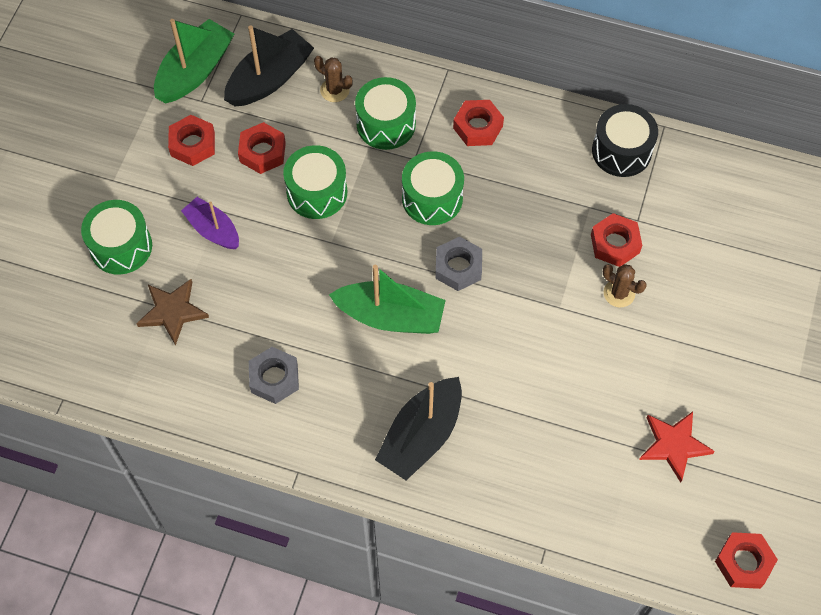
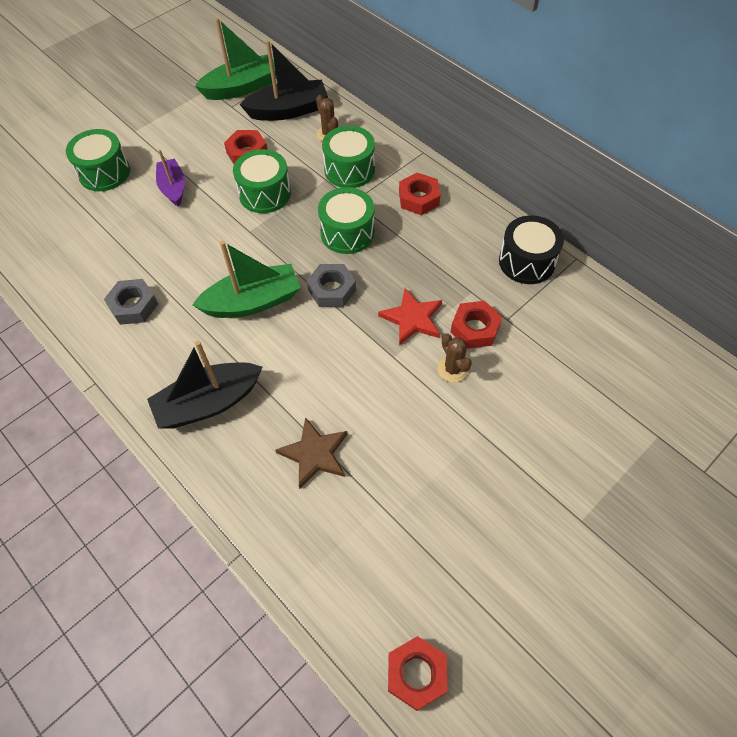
camera: 30 degrees right, 5 degrees down
brown star [136,279,209,346] -> brown star moved to [275,417,348,489]
red nut [168,115,215,166] -> none
green boat [329,265,446,334] -> green boat turned 60 degrees counterclockwise [193,241,300,318]
red star [639,412,715,483] -> red star moved to [378,288,442,346]

